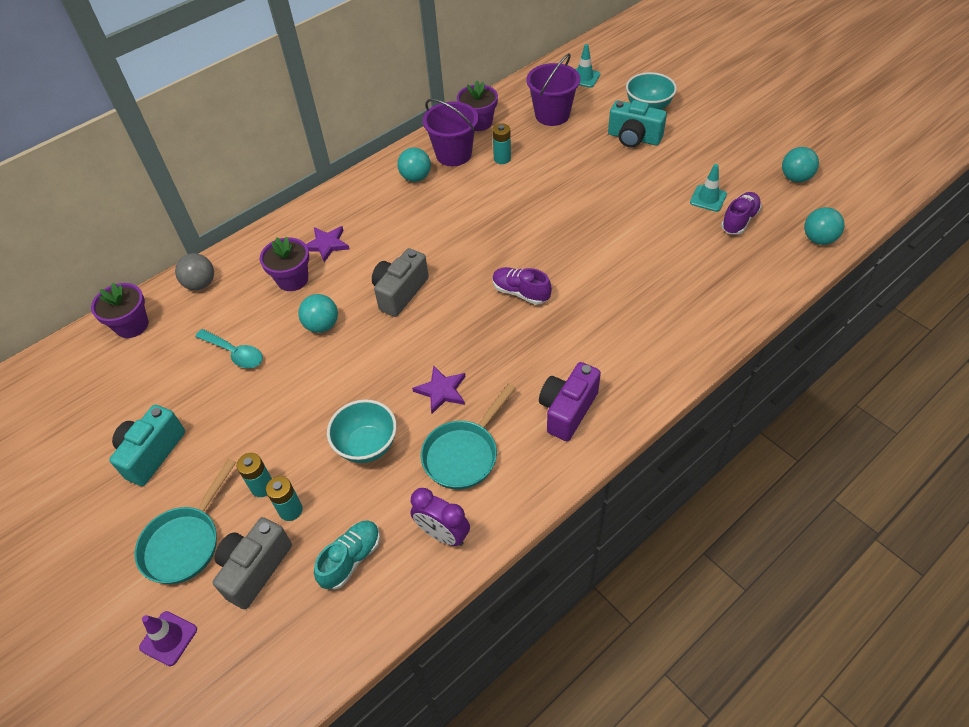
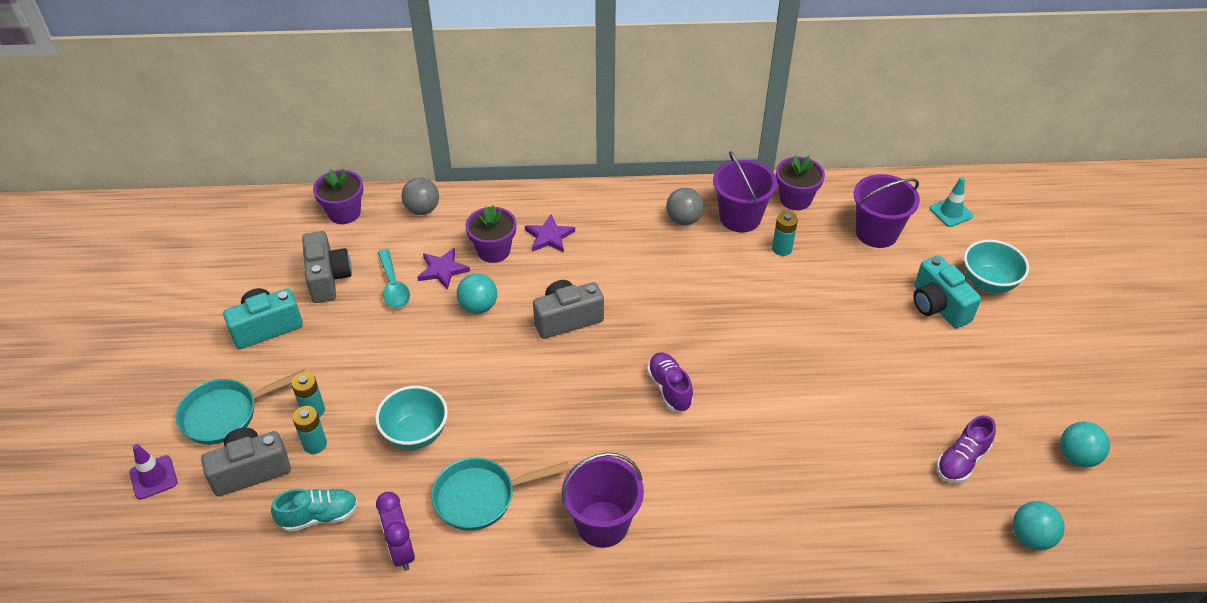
camera: 35 degrees right, 5 degrees down
turquoise ball [397,148,431,182] -> grey ball [666,188,704,225]
purple star [412,365,465,414] -> purple star moved to [418,248,470,290]
purple camera [539,362,601,441] -> purple bucket [562,452,644,548]
turquoise traffic cone [690,164,727,212] -> none
purple shoe [721,192,762,235] -> purple shoe turned 150 degrees clockwise [937,415,996,483]
none -> grey camera [302,231,352,303]

